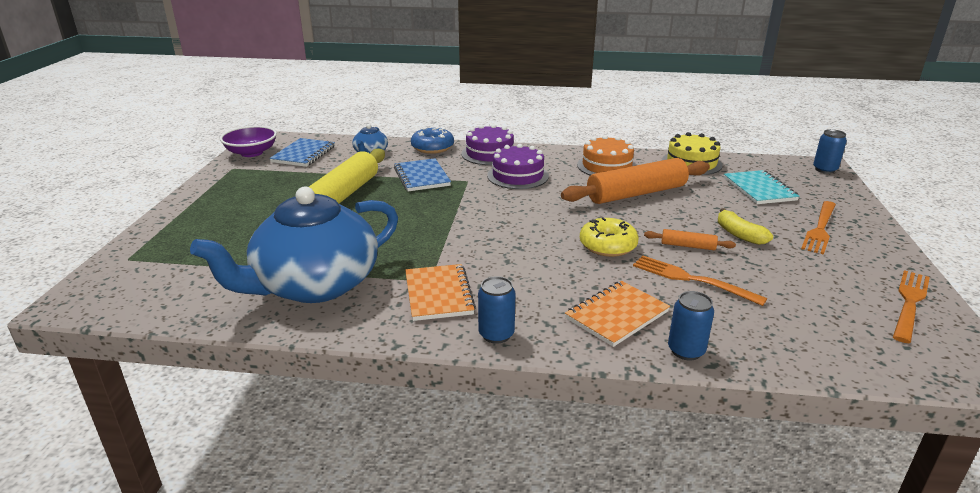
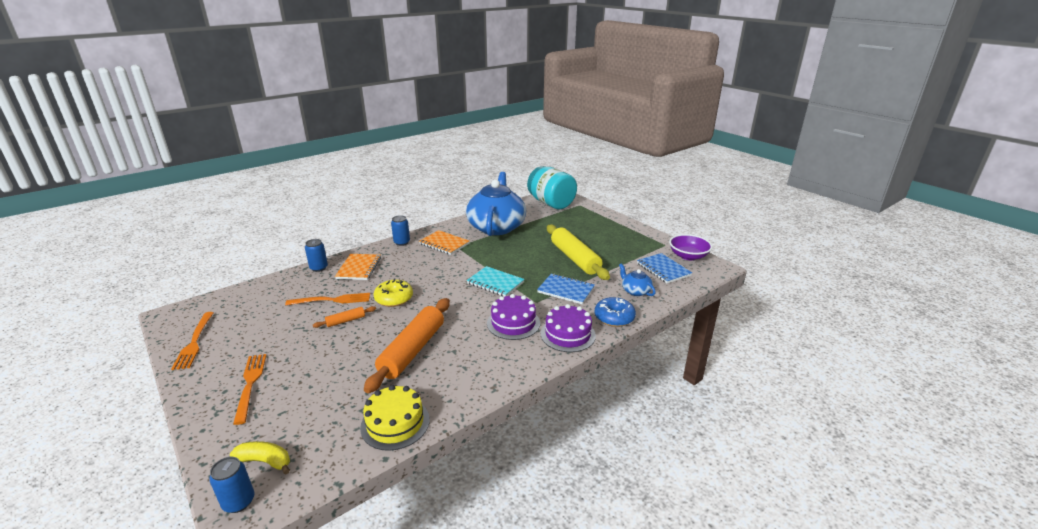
camera: 135 degrees right, 0 degrees up
orange cake [577,135,636,176] -> none
yellow banana [718,208,773,245] -> yellow banana moved to [230,441,290,474]
turquoise notebook [724,170,800,204] -> turquoise notebook moved to [467,266,524,297]
none -> turquoise jar [527,166,577,209]

